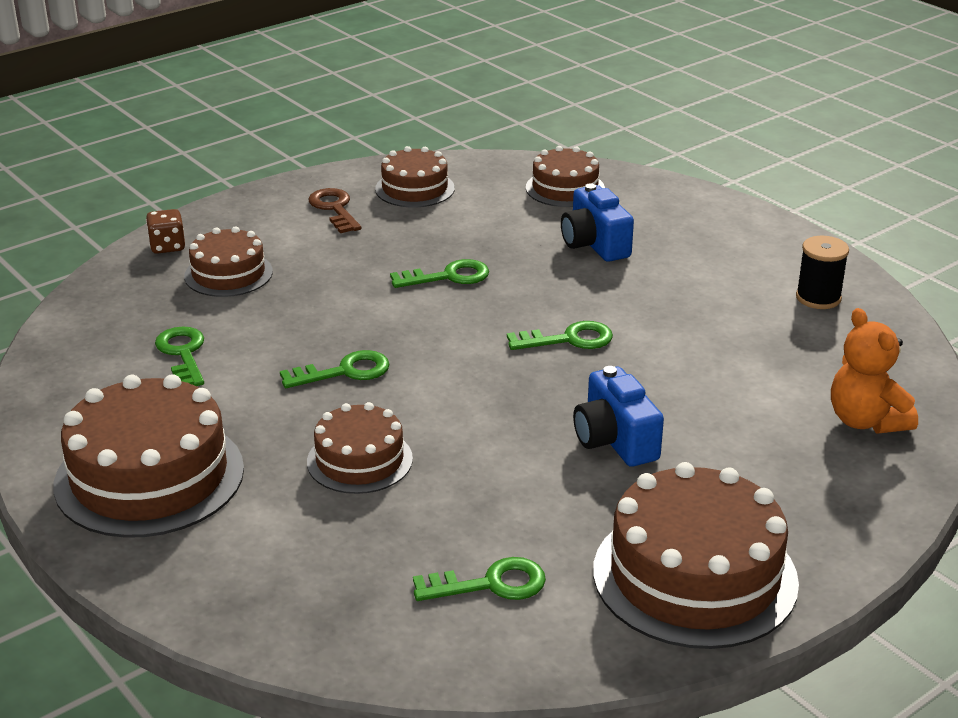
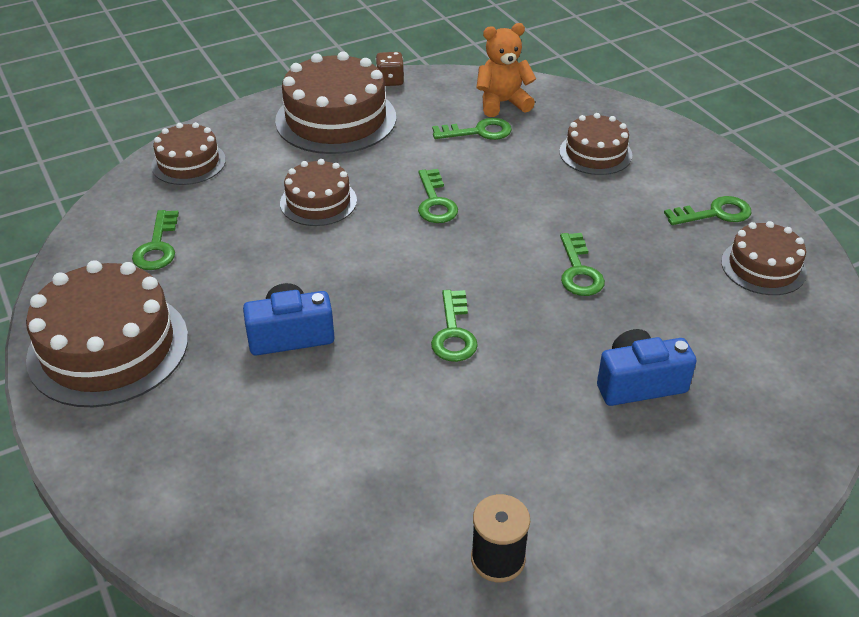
camera: 100 degrees right, 10 degrees up
brown dice [146,209,185,254] -> brown dice moved to [376,52,404,86]
brown key [308,188,362,233] -> green key [664,196,751,225]
brown cake [526,146,605,207] -> brown cake moved to [151,122,226,185]
orange teddy bear [831,308,918,433] -> orange teddy bear moved to [476,23,536,117]

